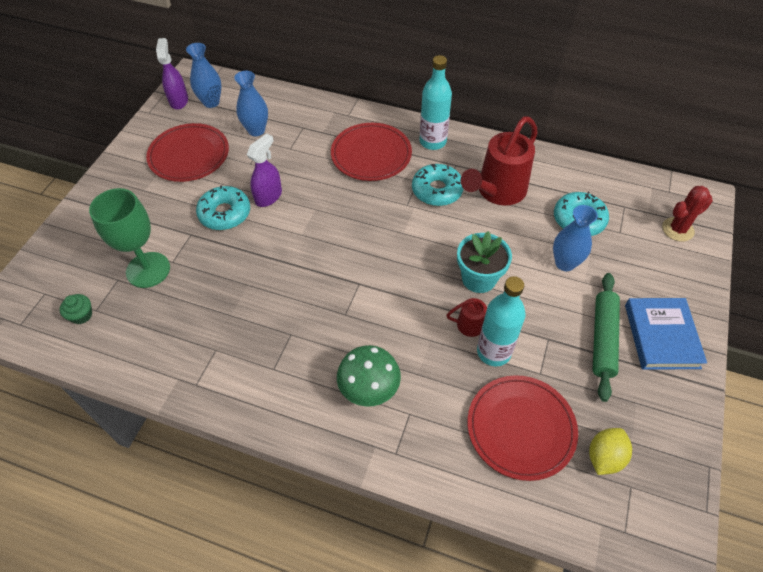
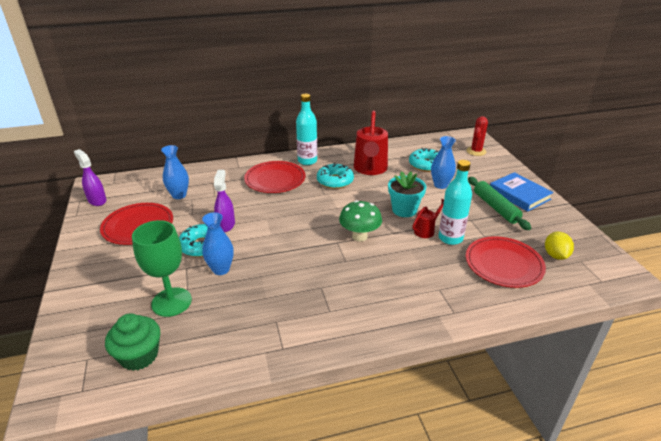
camera: 35 degrees left, 20 degrees down
green cupcake [60,294,92,324] -> green cupcake [105,314,160,371], size x1.81
blue vase [186,43,222,108] -> blue vase moved to [202,212,234,275]
green mushroom [337,345,401,407] -> green mushroom moved to [339,200,382,242]

